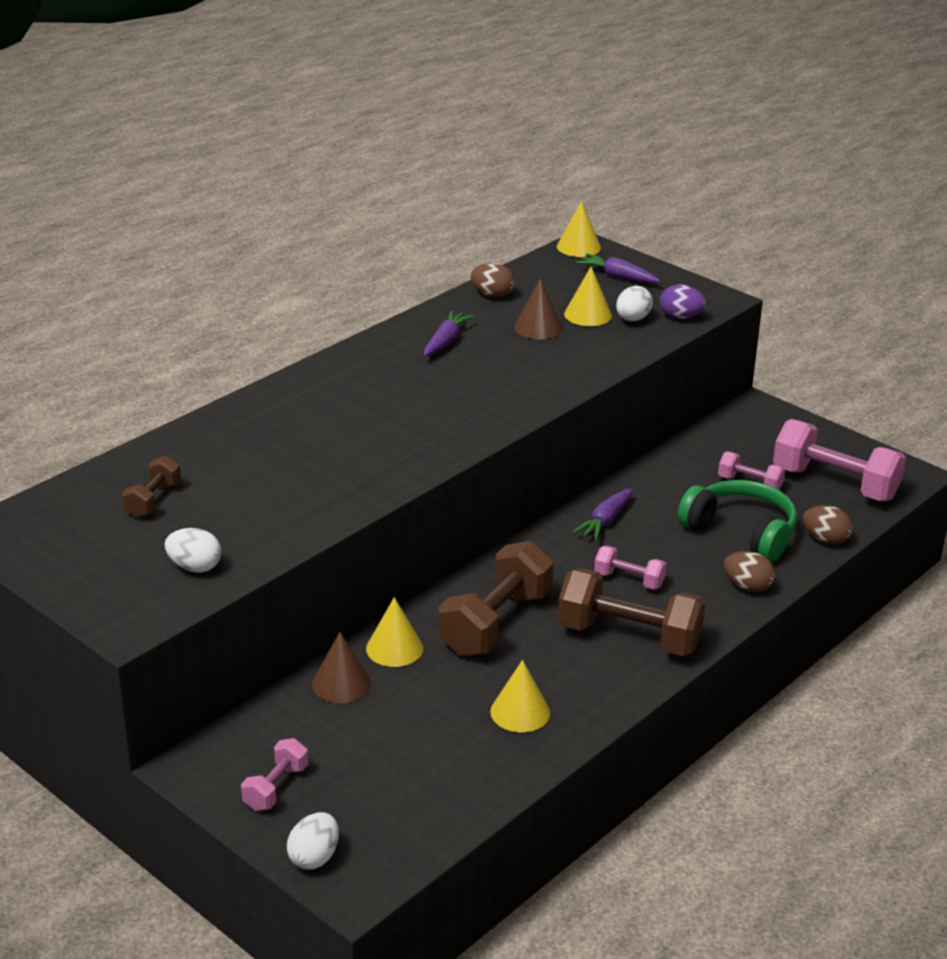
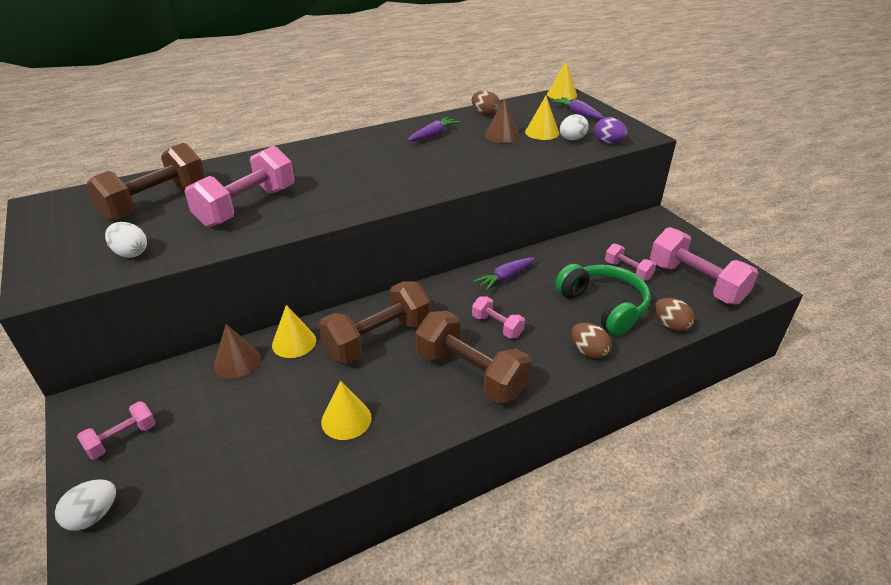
camera: 20 degrees right, 5 degrees up
brown dumbbell [122,456,181,518] -> brown dumbbell [85,143,206,221], size x1.95
none -> pink dumbbell [185,145,294,227]

